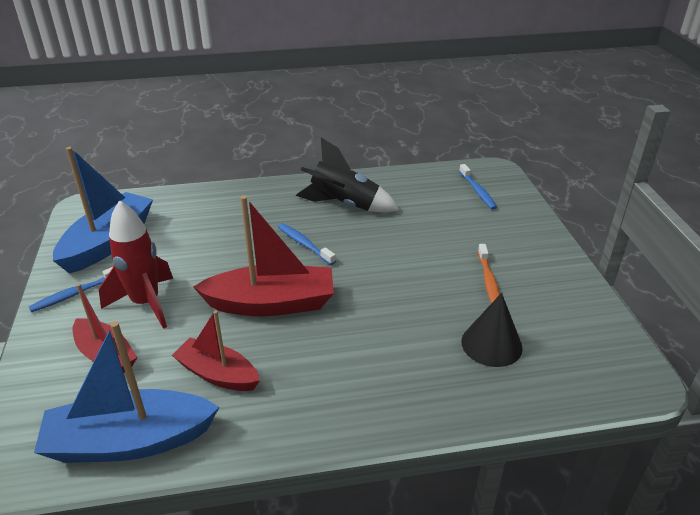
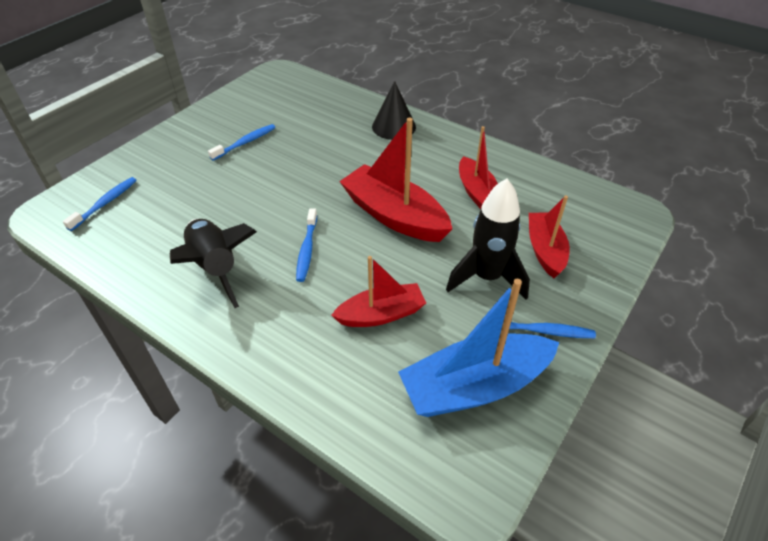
camera: 135 degrees left, 10 degrees up
blue boat [34,321,219,463] -> none
red rocket [99,200,173,329] -> black rocket [446,178,530,300]
black cone [461,293,523,367] -> black cone moved to [372,81,416,140]
orange toothbrush [478,244,500,303] -> blue toothbrush [208,124,275,161]
none -> red boat [331,256,426,327]

